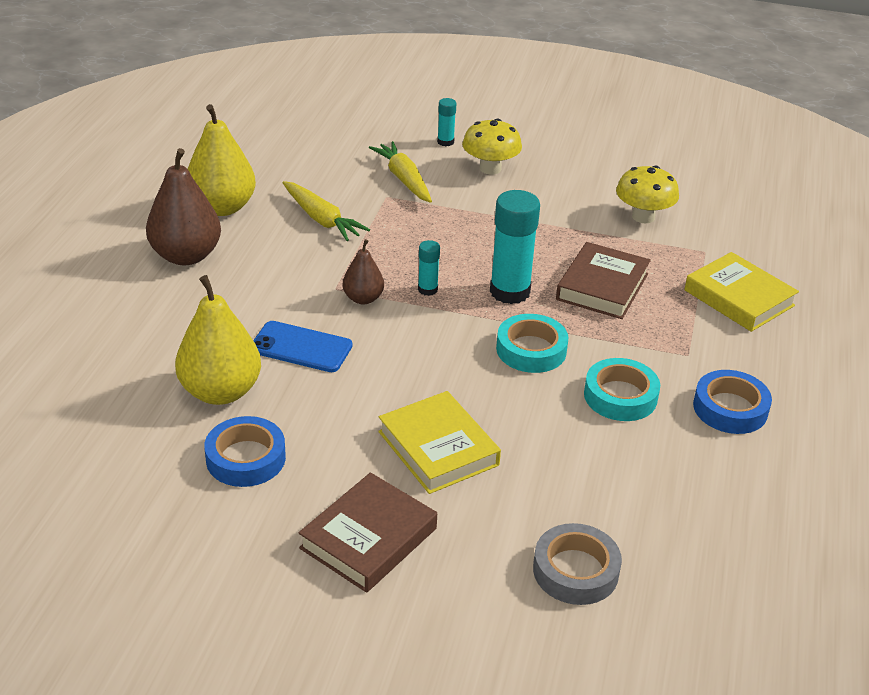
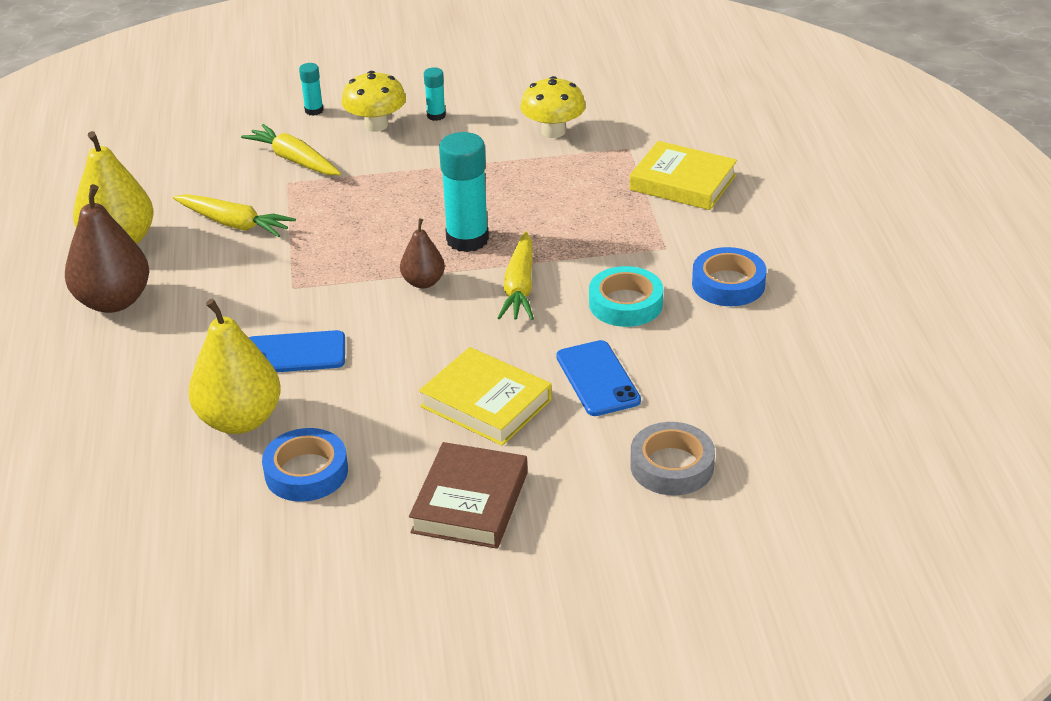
camera: 20 degrees left, 0 degrees up
brown pear [343,239,384,304] -> brown pear moved to [400,219,445,289]
turquoise glue stick [418,240,440,296] -> turquoise glue stick moved to [424,67,446,121]
turquoise tape [496,314,569,373] -> yellow carrot [498,232,534,320]
brown book [556,242,651,319] -> none
none -> blue phone [556,340,641,416]

